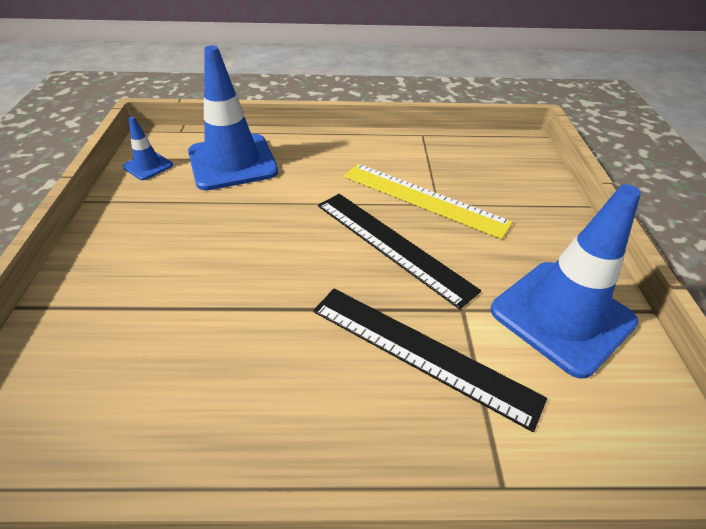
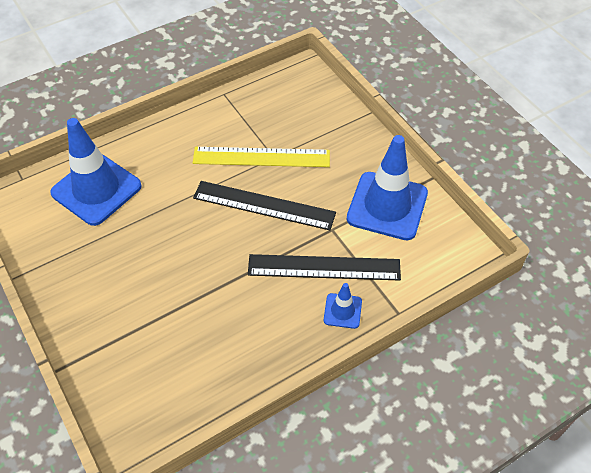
camera: 30 degrees left, 10 degrees up
blue traffic cone [123,117,173,180] -> blue traffic cone moved to [324,283,362,329]

